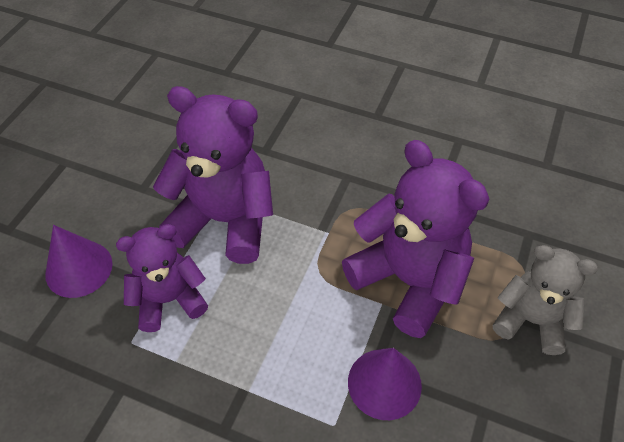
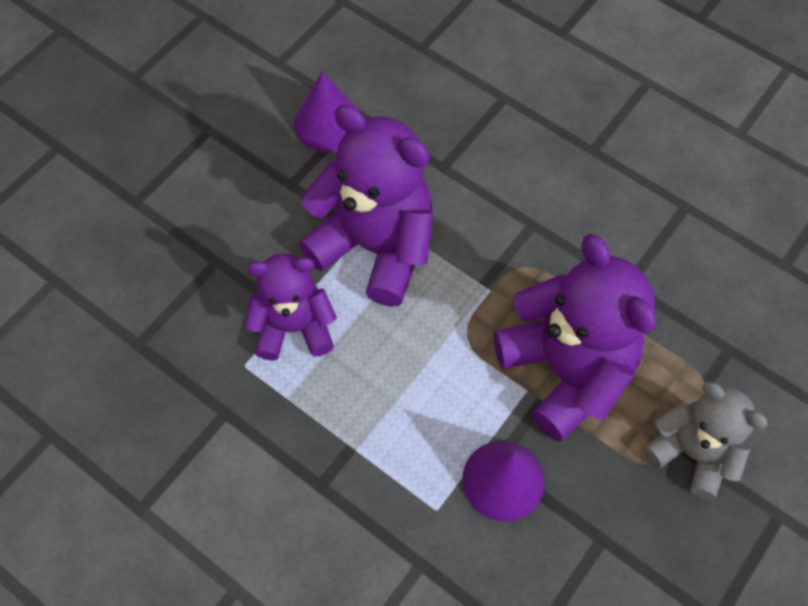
camera: 15 degrees right, 10 degrees up
purple cone [45,225,112,298] -> purple cone moved to [294,72,360,152]

